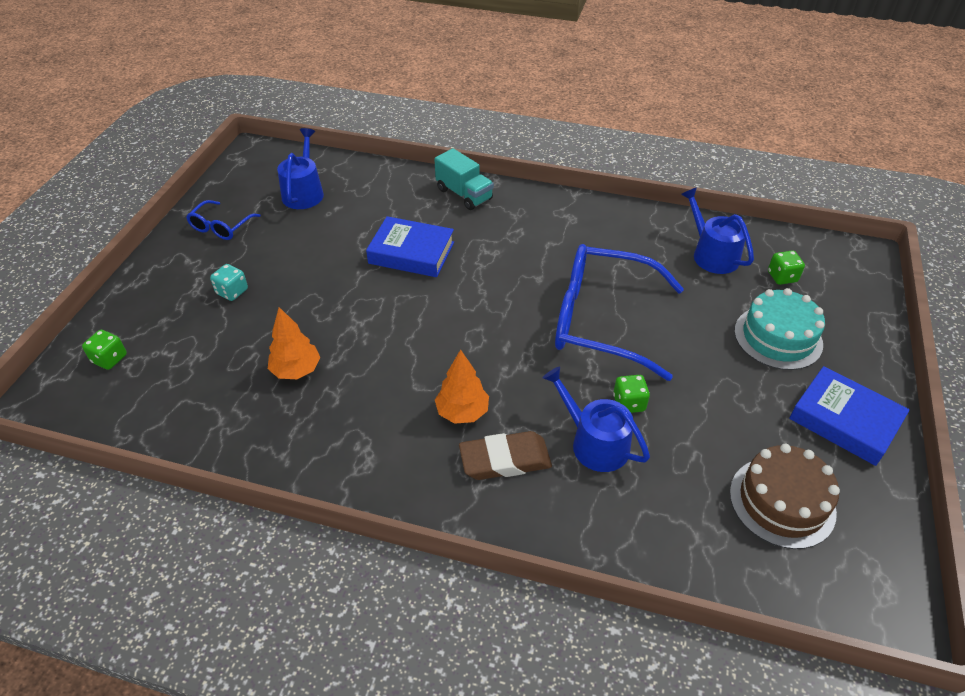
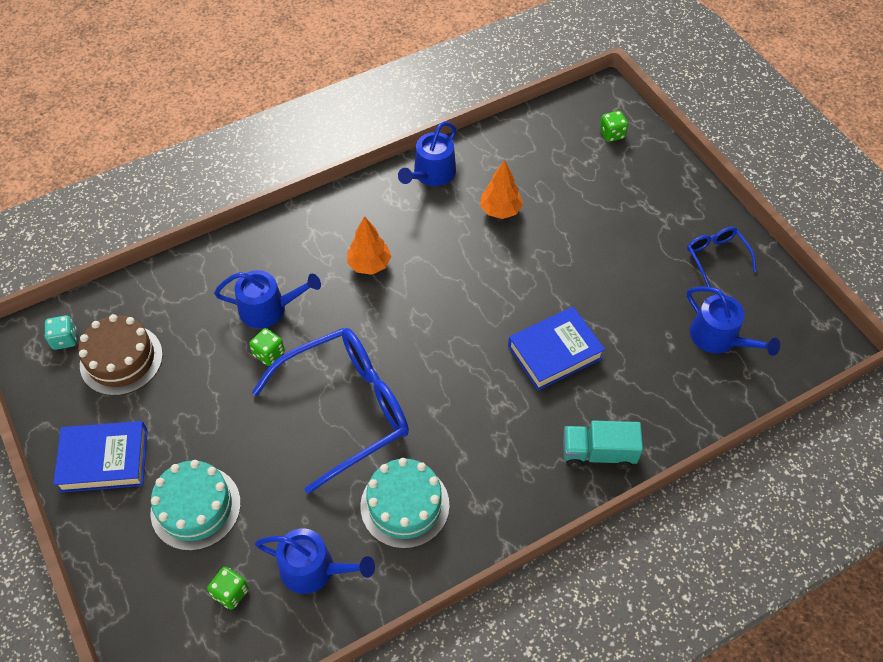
camera: 135 degrees right, 10 degrees up
turquoise dice [210,264,248,301] -> turquoise dice moved to [45,315,77,350]
brown eraser [459,431,552,480] -> none
none -> turquoise cake [360,458,450,549]
none -> blue watering can [398,122,456,186]

